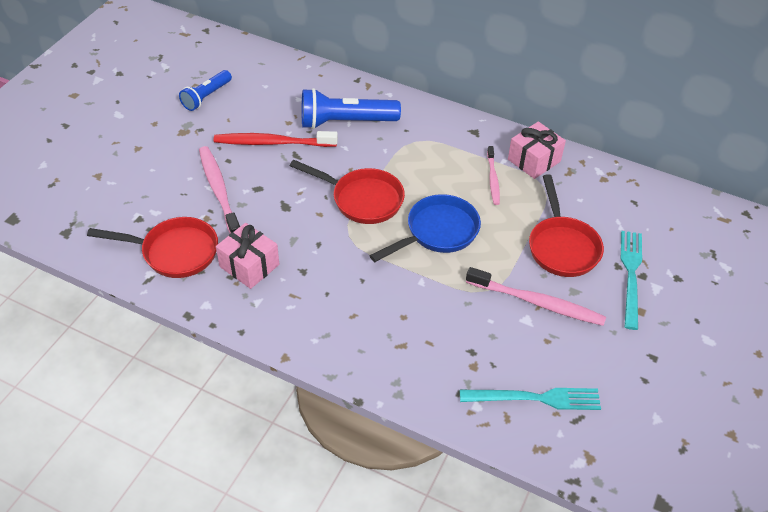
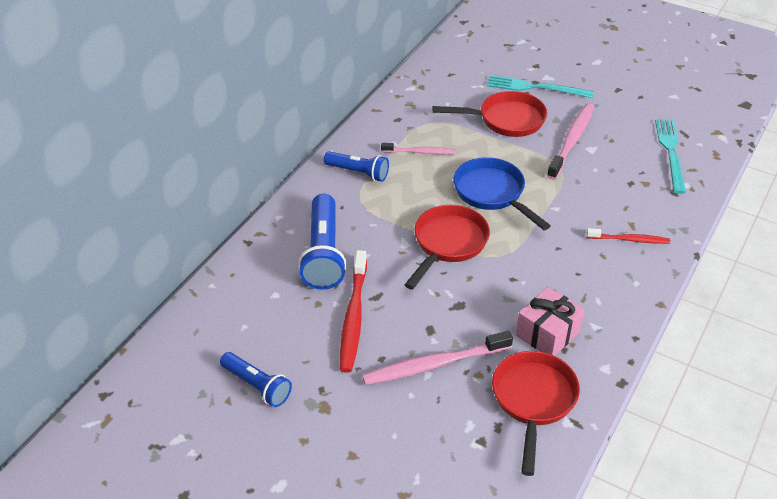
camera: 85 degrees left, 5 degrees down
pink gift [508,122,566,179] -> none
none -> blue flashlight [324,151,389,182]
none -> red toothbrush [587,228,670,244]

